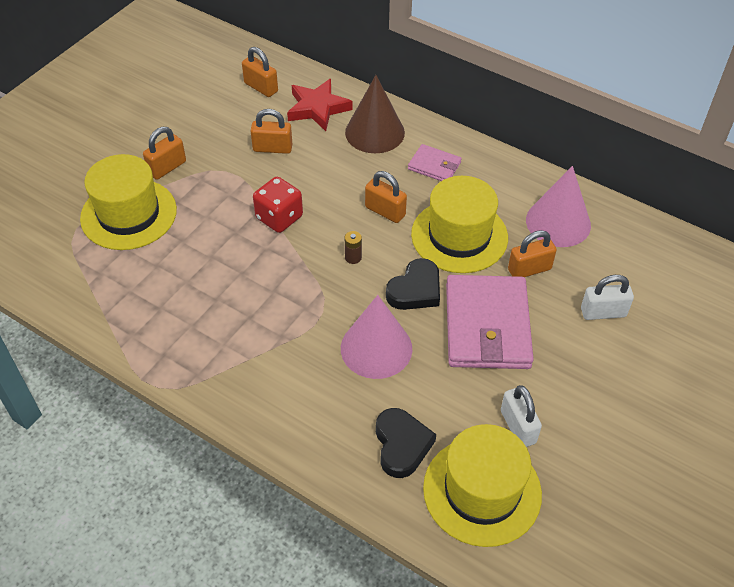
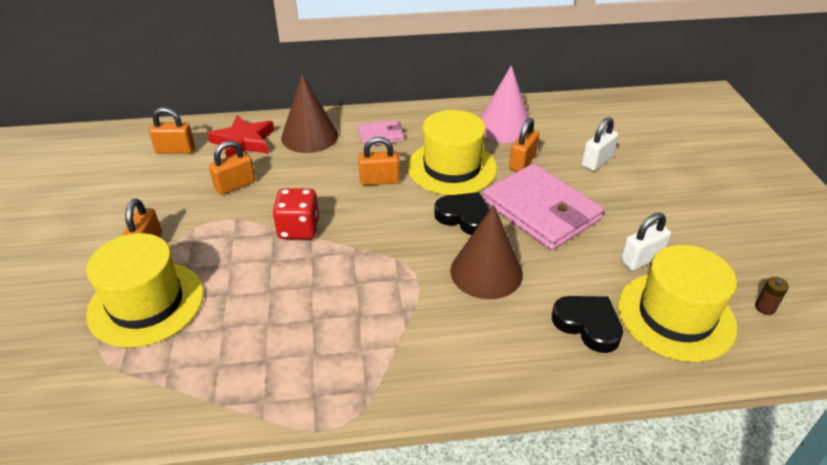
camera: 40 degrees left, 10 degrees down
pink cone [341,295,412,379] -> brown cone [450,205,523,299]
brown battery [345,231,362,264] -> brown battery moved to [755,277,789,315]
black heart [386,258,440,310] -> black heart turned 60 degrees counterclockwise [434,192,490,235]
white padlock [501,385,542,447] -> white padlock turned 60 degrees counterclockwise [620,213,671,271]

